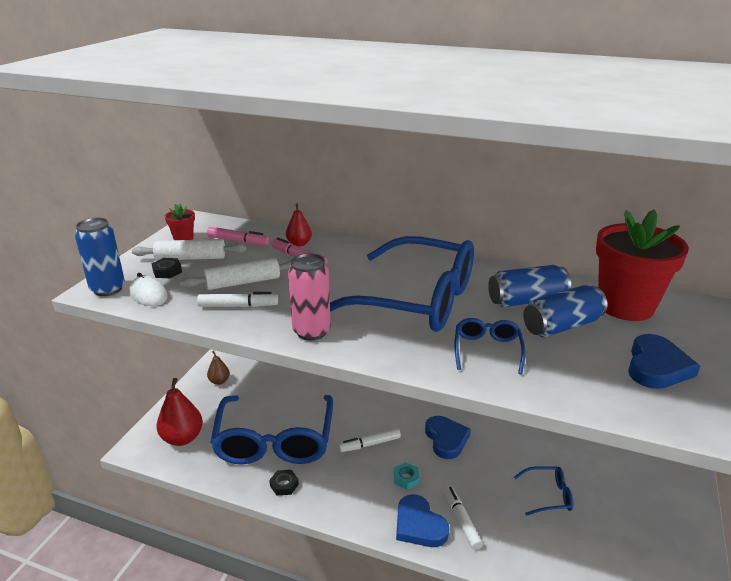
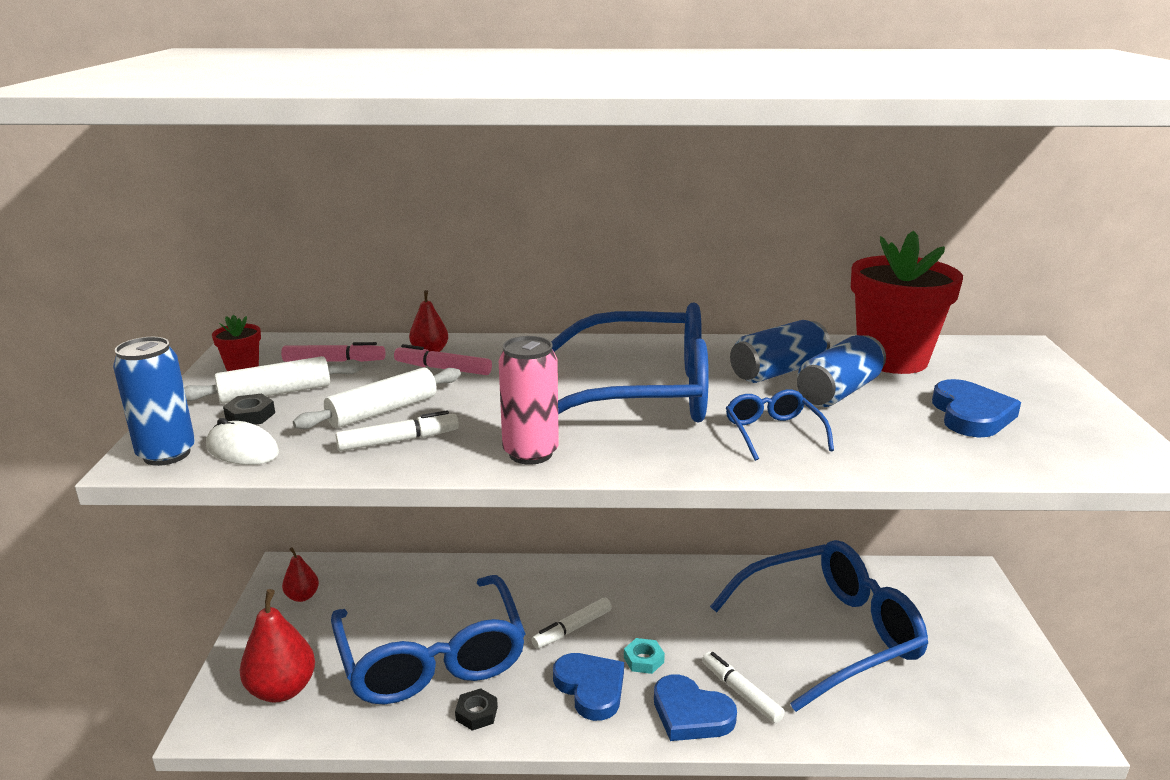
camera: 20 degrees left, 5 degrees down
brown pear [207,351,230,385] -> red pear [282,547,319,602]
blue heart [425,416,471,459] -> blue heart moved to [553,653,624,721]
blue glasses [514,466,573,516] -> blue glasses [710,540,928,712], size x2.38

